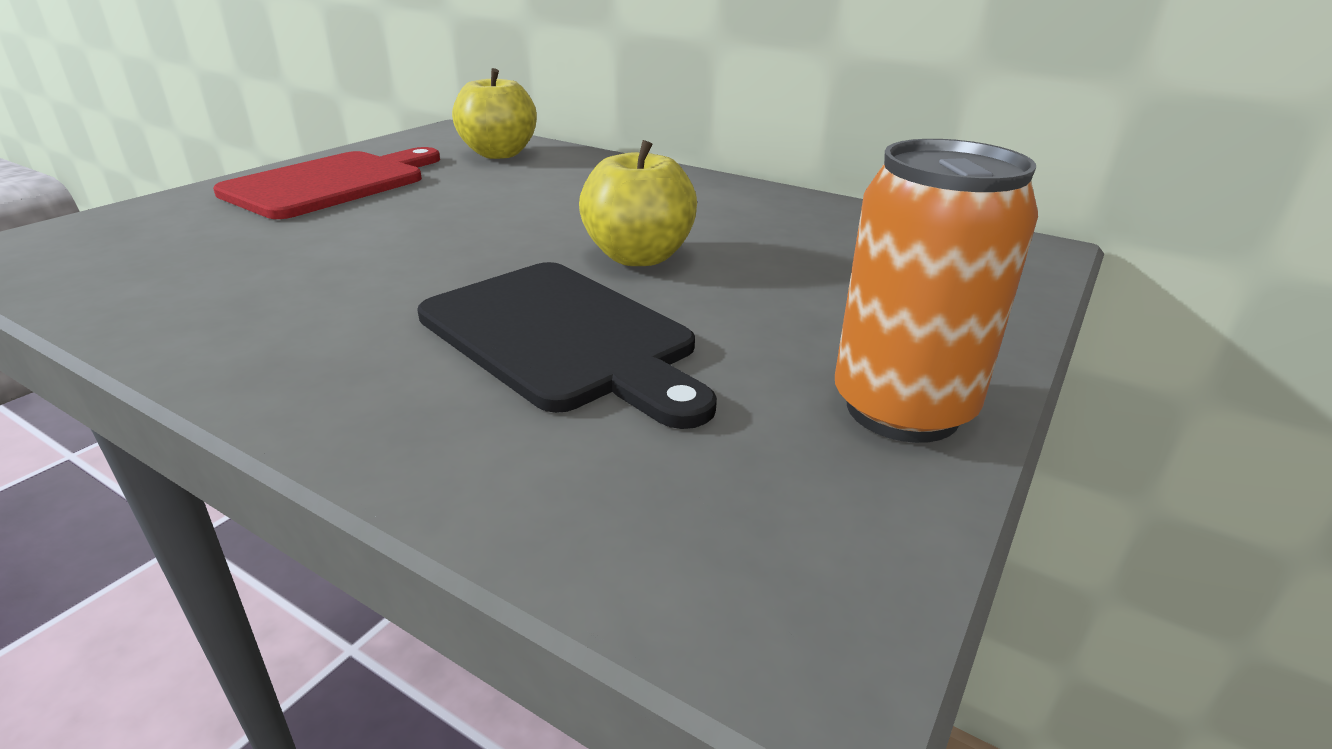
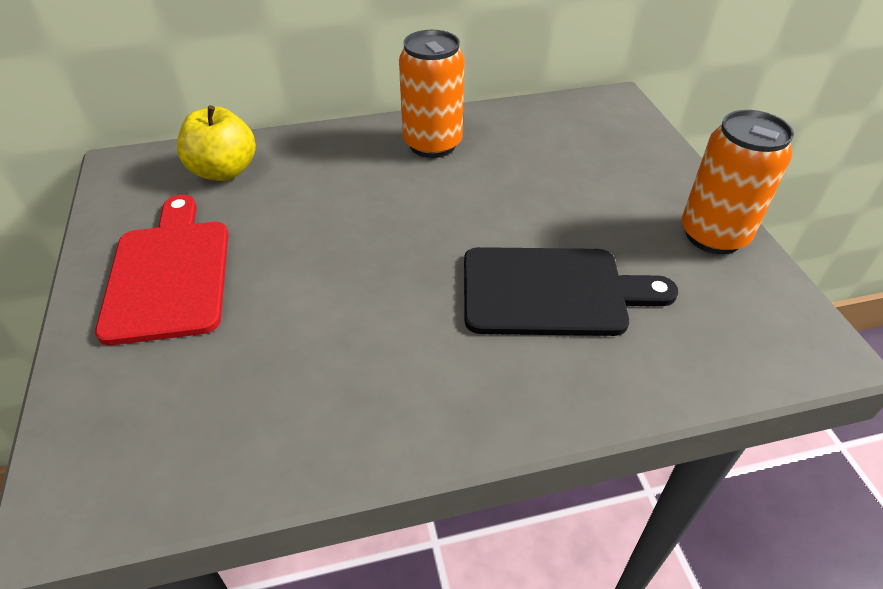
camera: 45 degrees left, 15 degrees up
yellow apple [579,140,697,266] -> none
none -> orange can [399,30,465,158]

